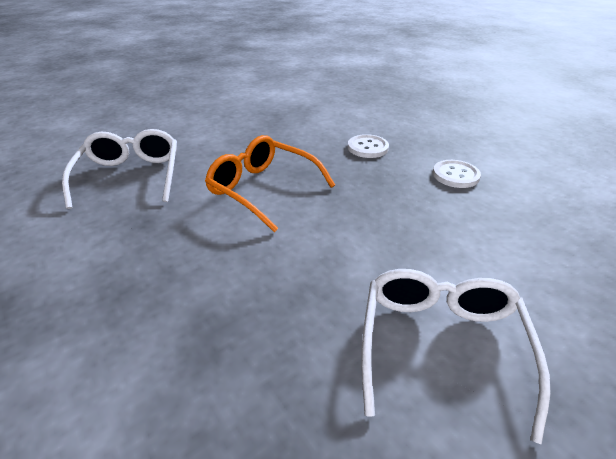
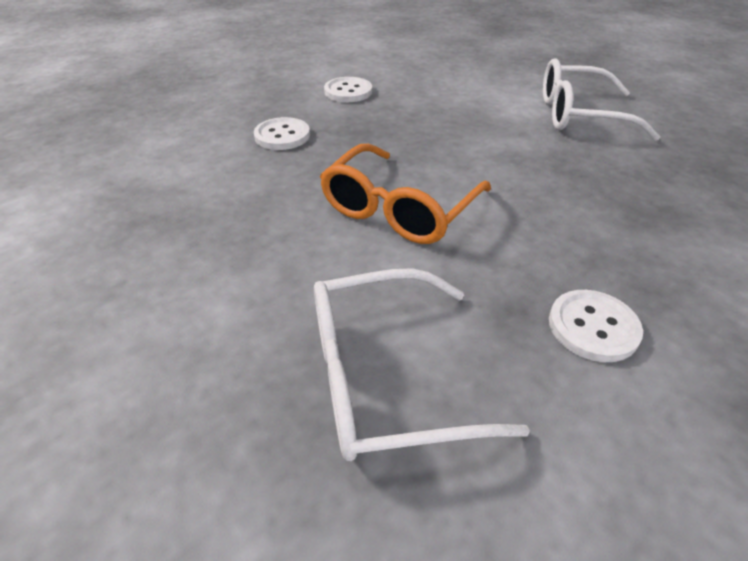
camera: 95 degrees left, 5 degrees up
none -> white button [549,290,643,362]

